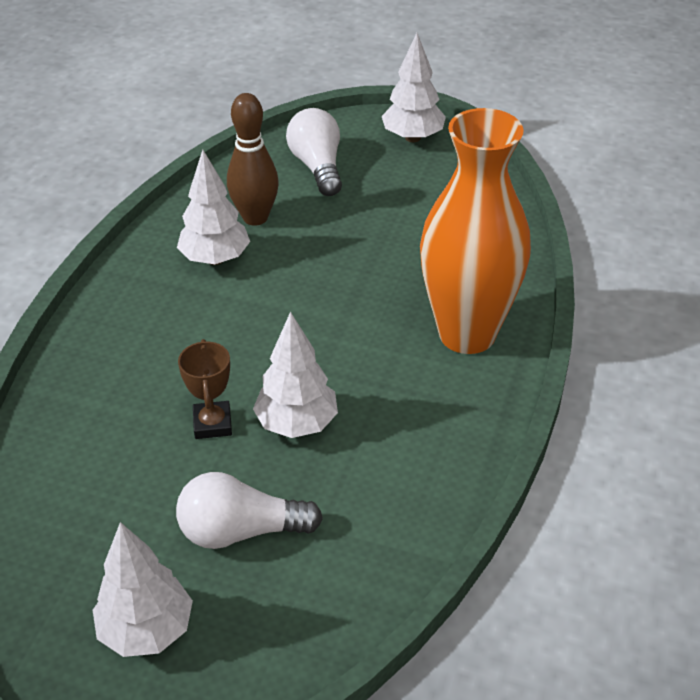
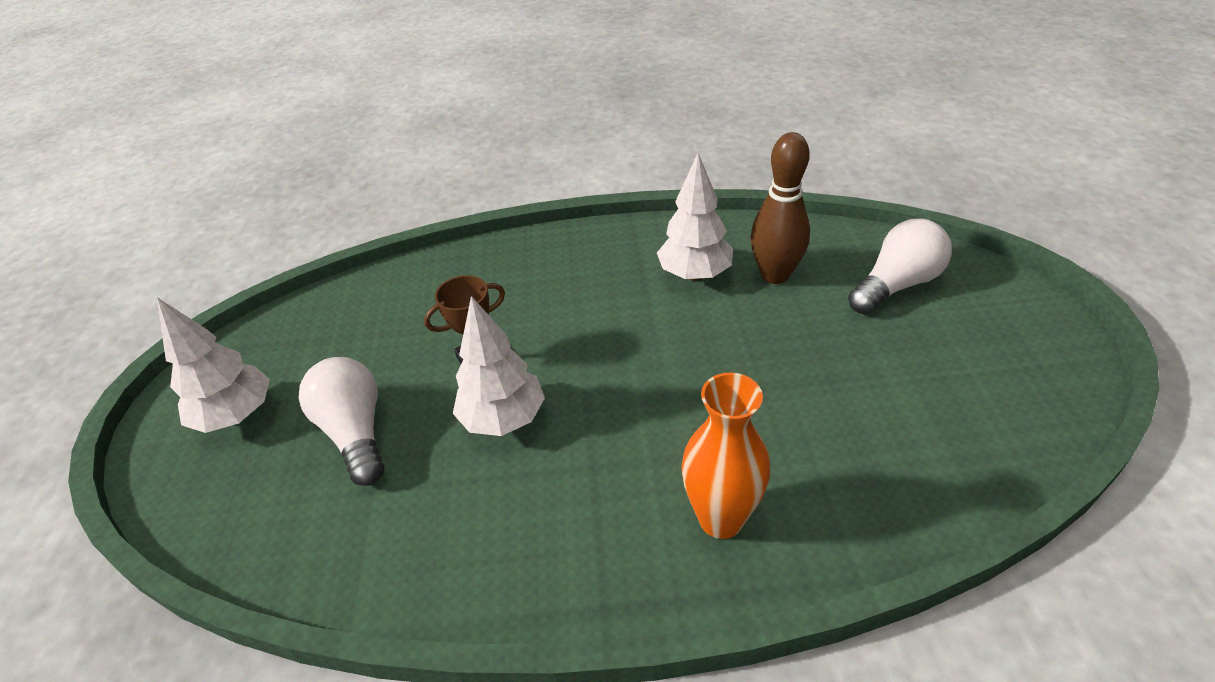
camera: 70 degrees right, 0 degrees up
white tree [382,33,446,142] -> none
orange vase [420,108,531,354] -> orange vase [681,373,770,539], size x0.59

